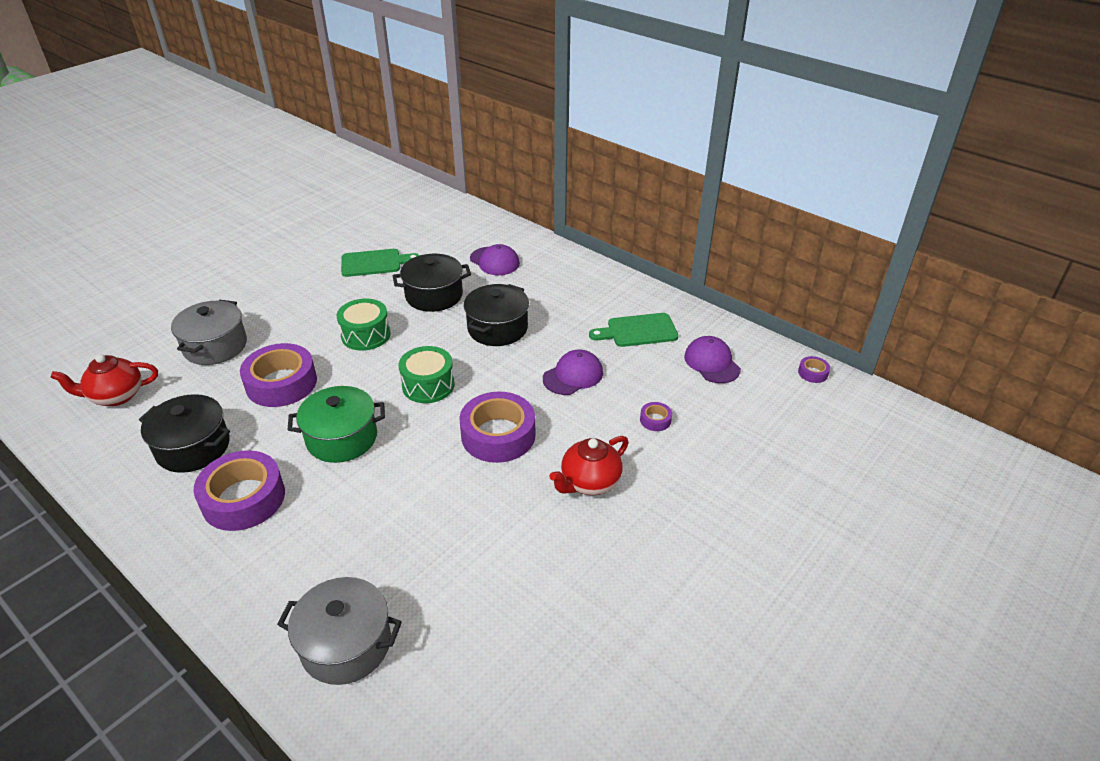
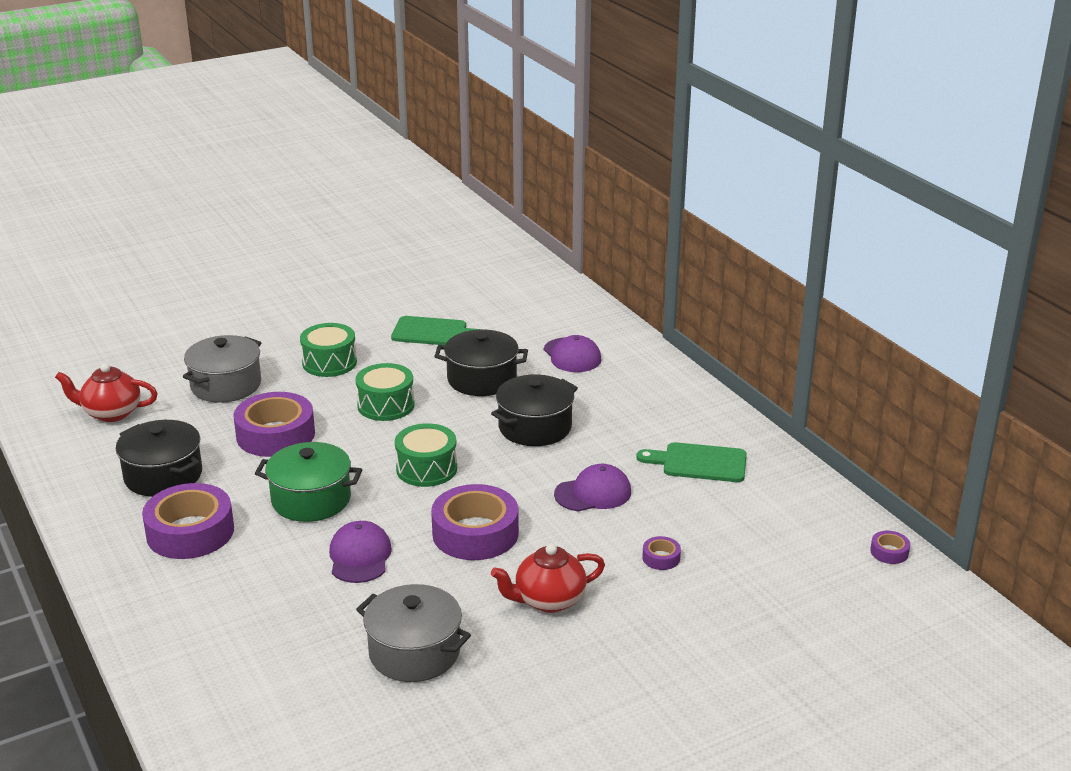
camera: 20 degrees right, 10 degrees down
grey pot [277,577,402,685] -> grey pot moved to [356,584,471,682]
purple cap [684,336,741,383] -> purple cap moved to [329,521,392,583]
none -> green drum [300,323,357,377]

